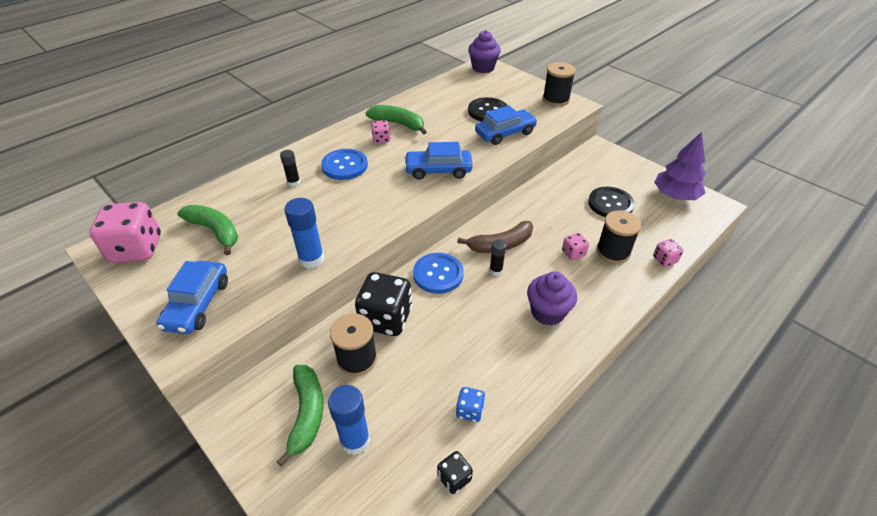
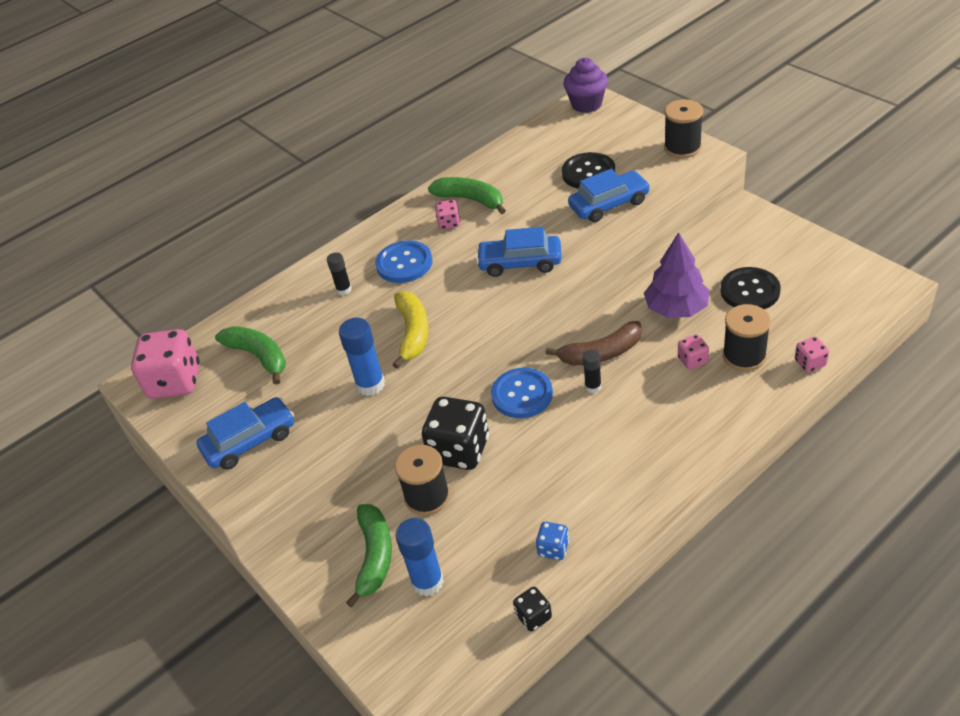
camera: 10 degrees right, 0 degrees up
blue car [156,261,228,334] -> blue car turned 135 degrees counterclockwise [197,397,294,470]
purple cupcake [527,272,577,326] -> none
purple tree [654,132,705,200] -> purple tree moved to [644,232,710,318]
none -> yellow banana [392,291,429,369]

